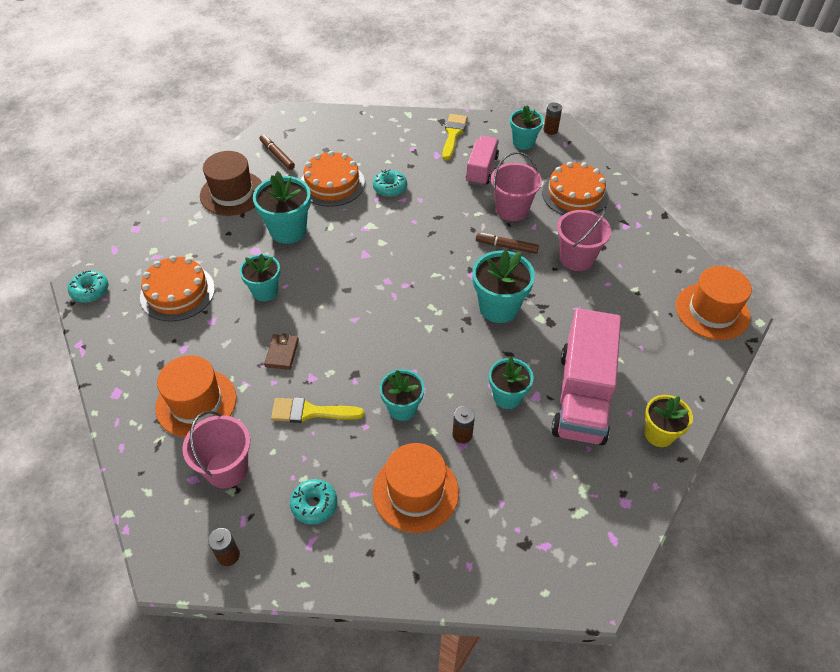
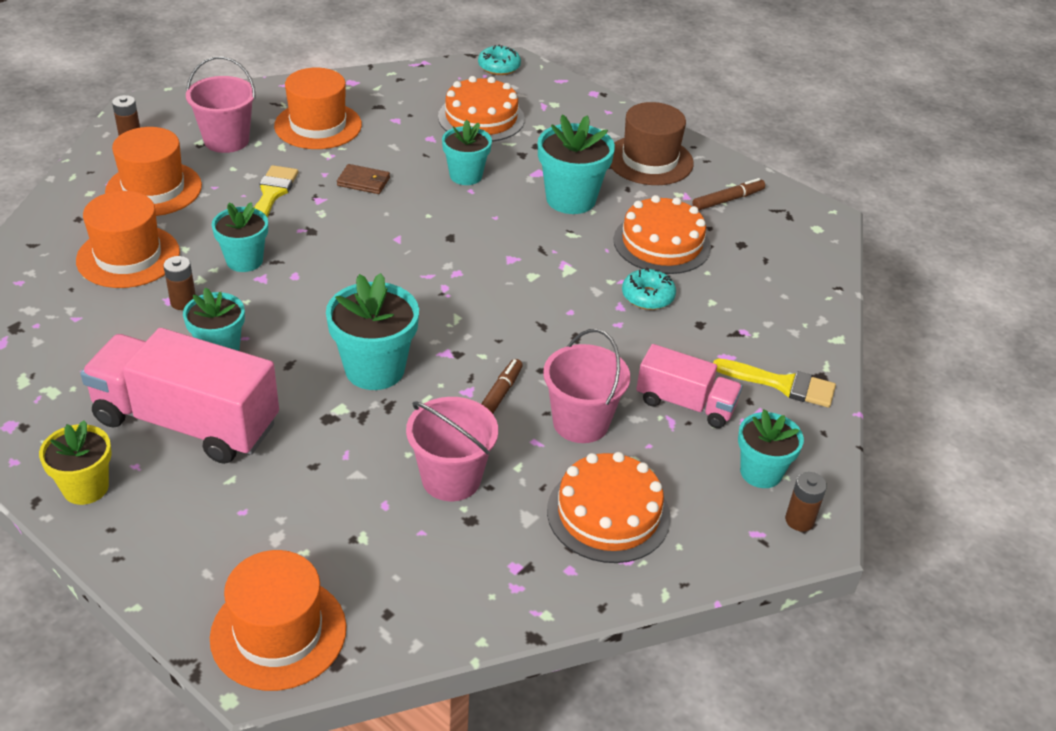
camera: 95 degrees right, 10 degrees down
turquoise donut [290,479,337,525] -> orange hat [105,127,202,216]

